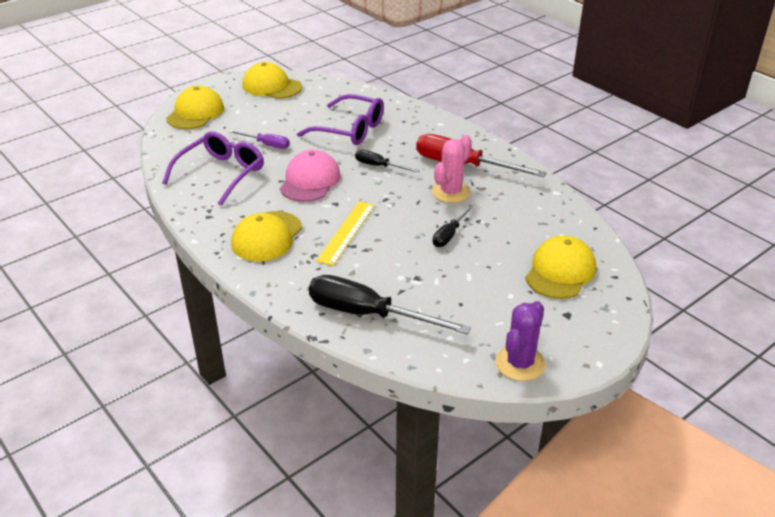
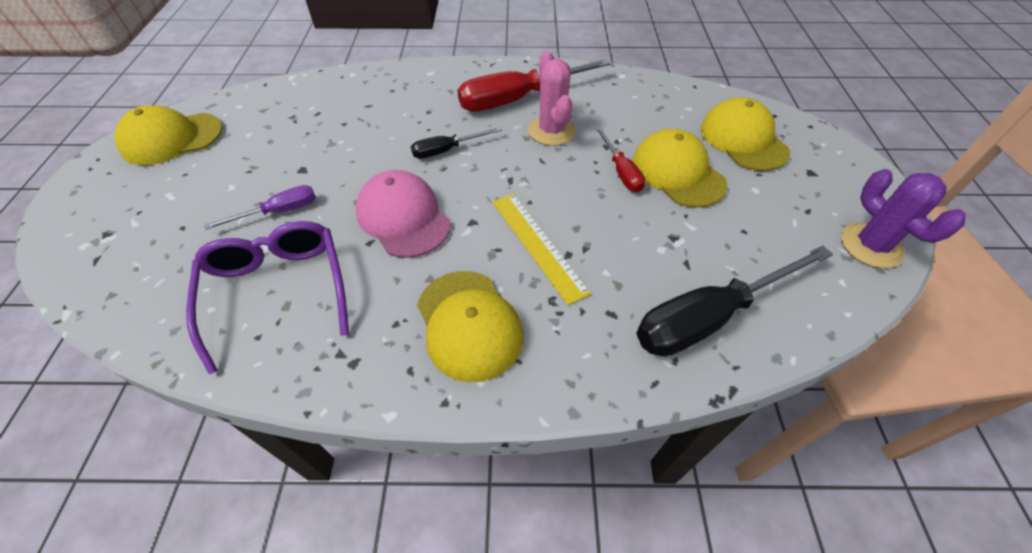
camera: 50 degrees left, 15 degrees up
yellow cap [166,86,224,129] -> yellow cap moved to [632,129,728,208]
purple glasses [297,94,384,145] -> none
black screwdriver [433,204,475,247] -> red screwdriver [595,127,645,192]

